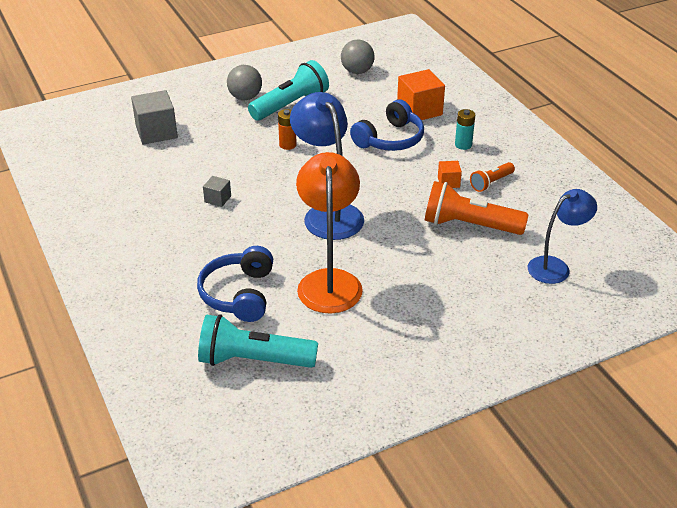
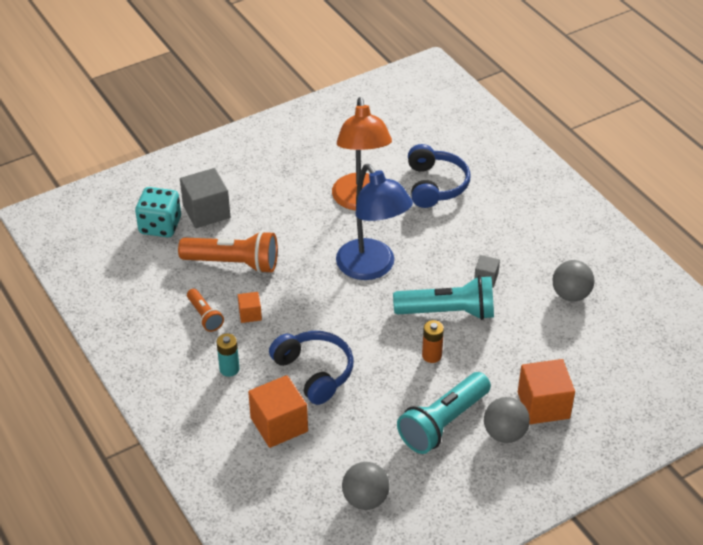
camera: 175 degrees right, 5 degrees up
grey cube [131,90,178,145] -> grey cube moved to [180,168,230,228]
turquoise flashlight [198,314,318,368] -> turquoise flashlight moved to [393,275,494,320]
blue headphones [350,99,424,151] -> blue headphones turned 105 degrees clockwise [269,331,354,405]
orange flashlight [470,162,515,192] -> orange flashlight turned 105 degrees clockwise [187,289,224,332]
blue lamp [528,189,597,284] -> turquoise dice [135,187,181,238]
none -> orange cube [518,359,575,424]
none -> grey ball [552,260,595,302]

